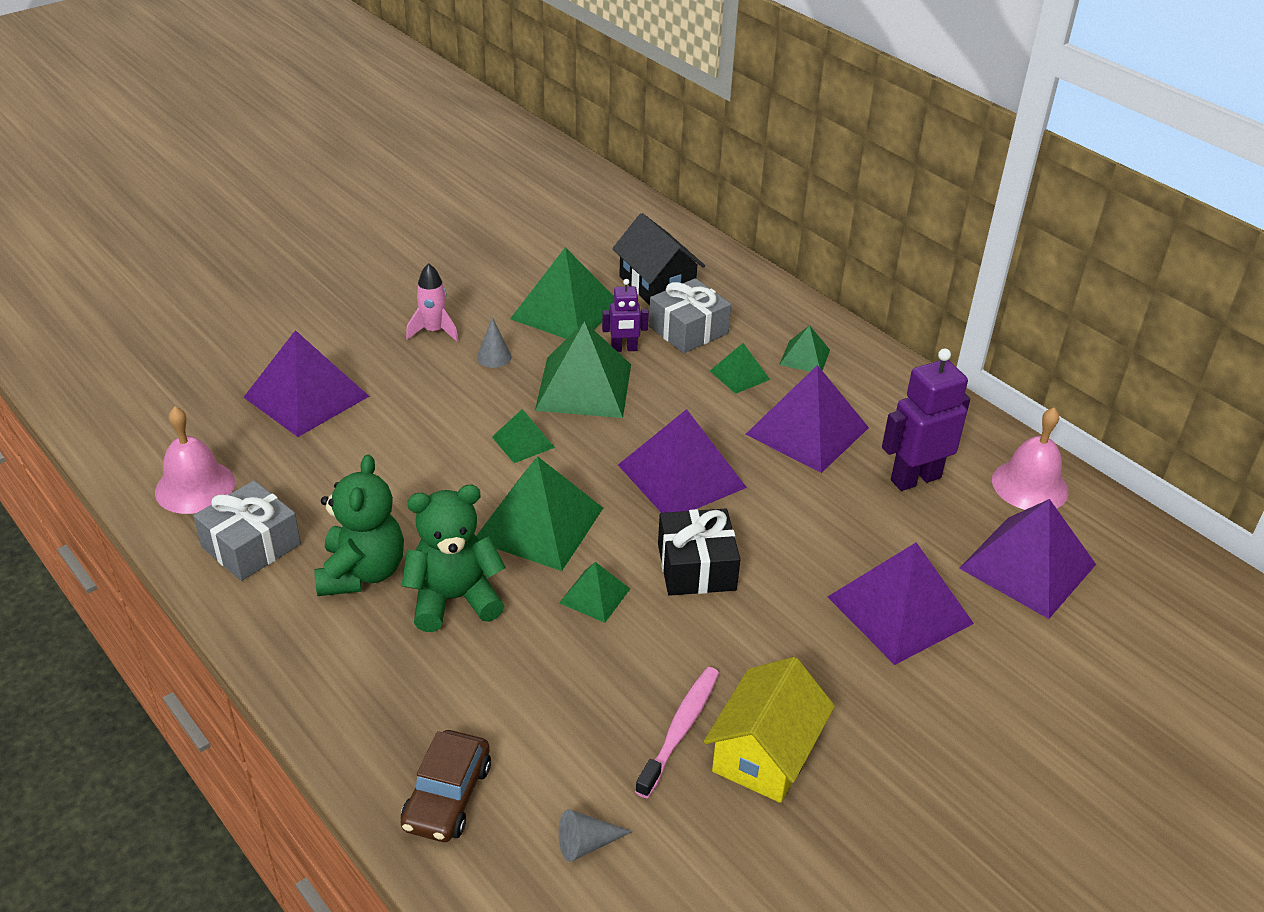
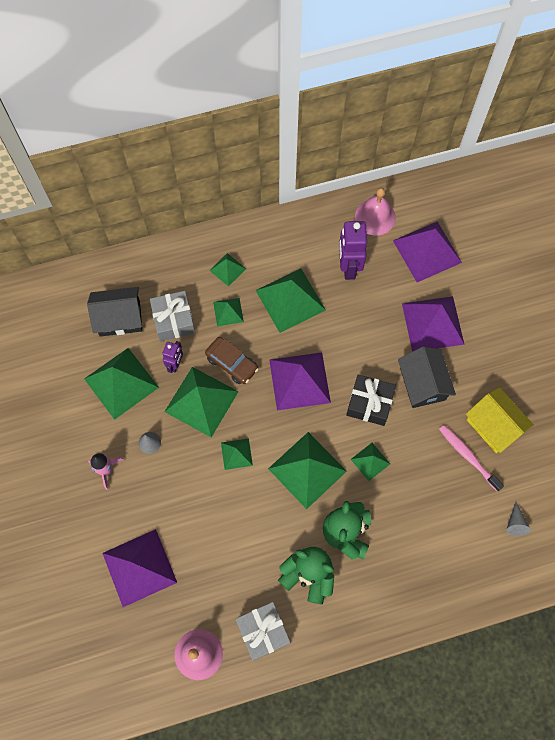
camera: 65 degrees left, 30 degrees up
brown car [401,730,491,842] -> brown car moved to [205,337,259,384]
purple pyramid [746,365,869,473] -> green pyramid [255,269,326,333]
none -> black house [398,346,456,408]

